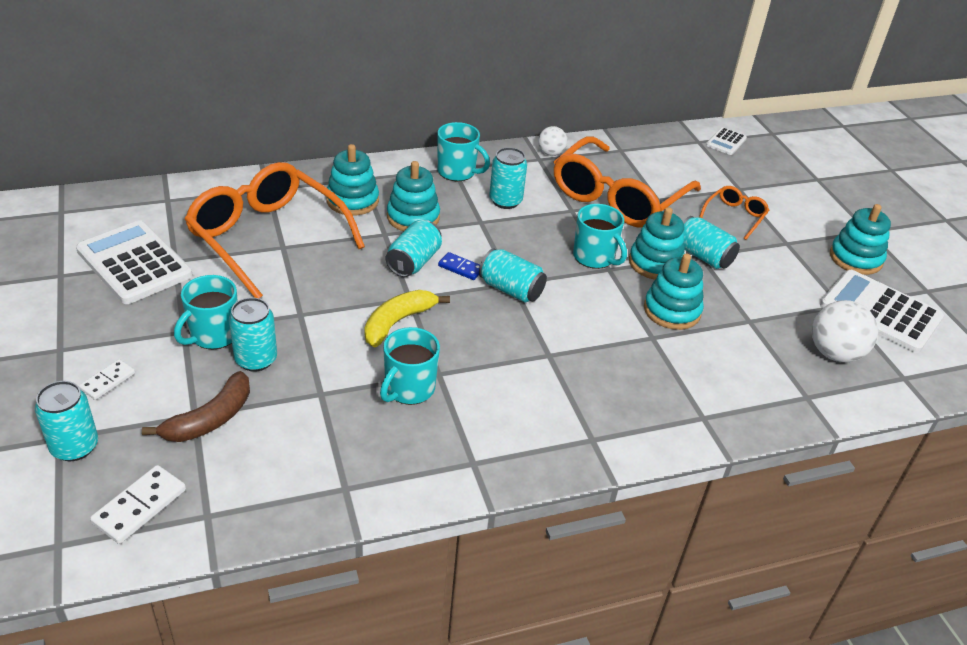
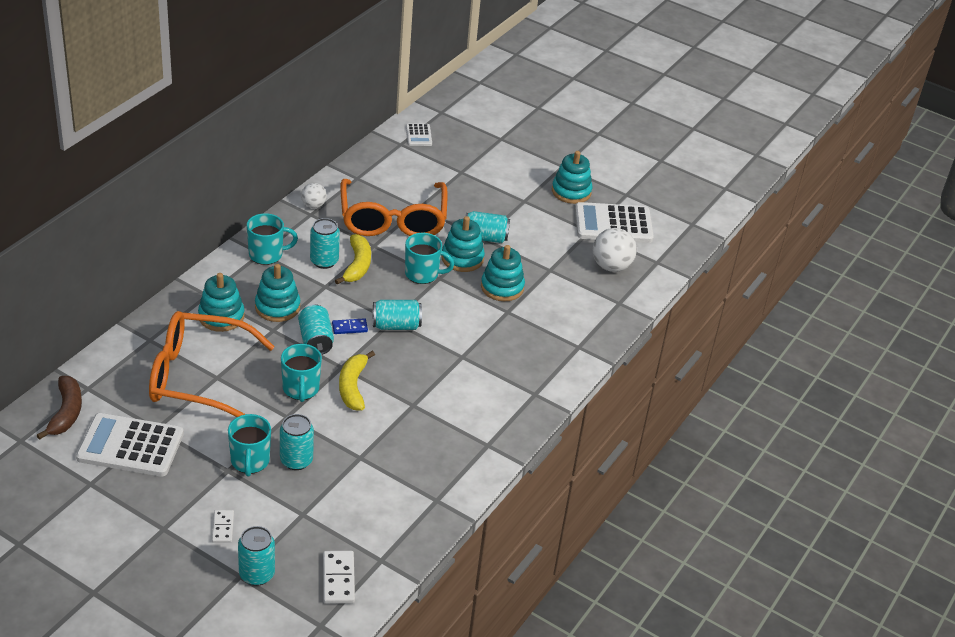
camera: 40 degrees left, 0 degrees up
brown banana [142,371,250,442] -> brown banana moved to [36,376,82,440]
turquoise mug [380,327,440,405] -> turquoise mug moved to [281,344,322,402]
orange glasses [699,186,769,240] -> none
none -> yellow banana [335,234,371,285]

